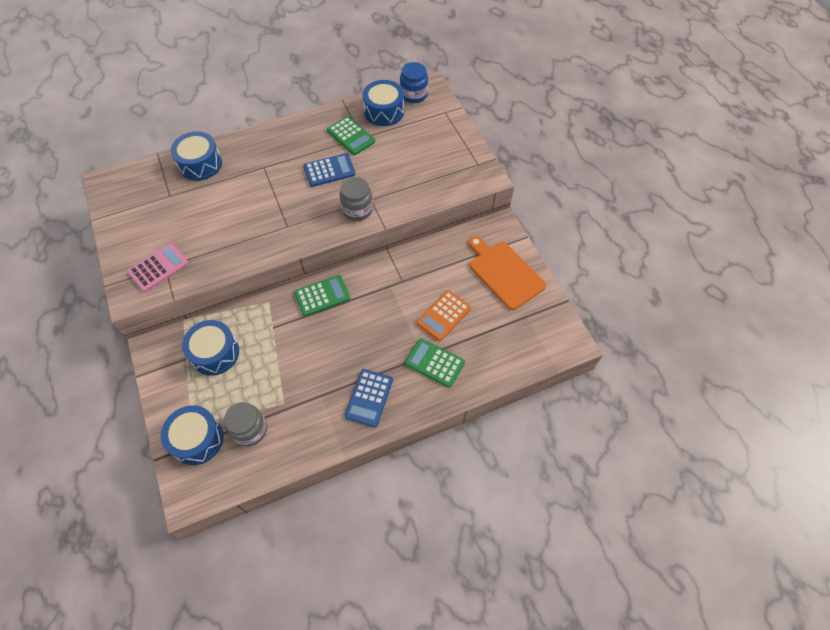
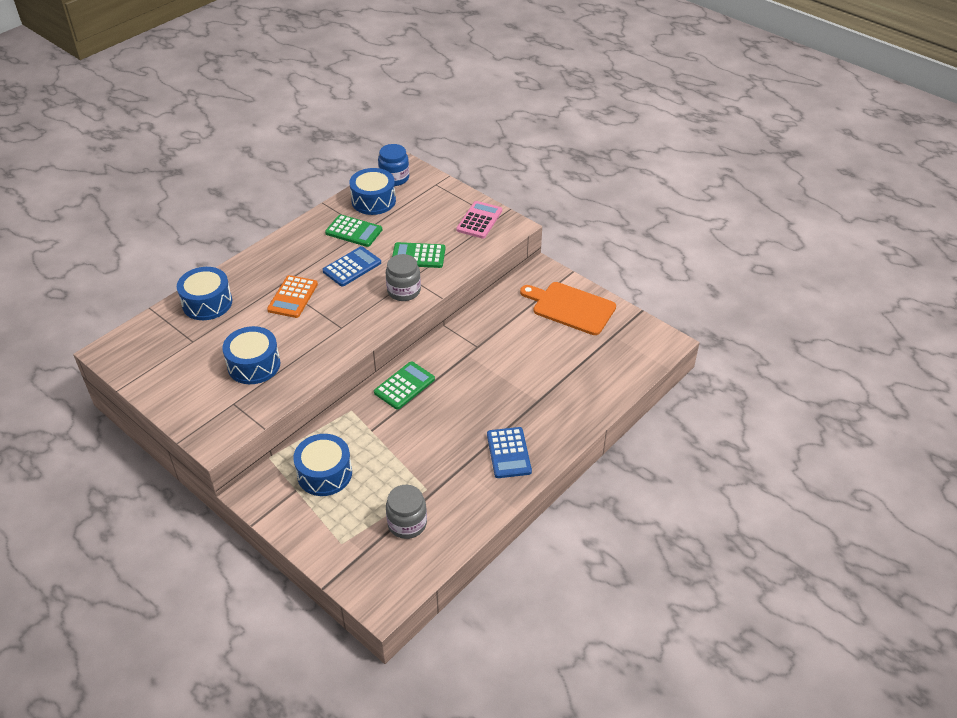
camera: 25 degrees left, 15 degrees down
pink calculator [127,243,189,292] -> pink calculator moved to [456,201,502,238]
blue drum [161,405,224,465] -> blue drum moved to [222,326,281,384]
green calculator [405,338,465,388] -> green calculator moved to [392,242,445,268]
orange calculator [417,290,471,341] -> orange calculator moved to [267,275,318,318]

